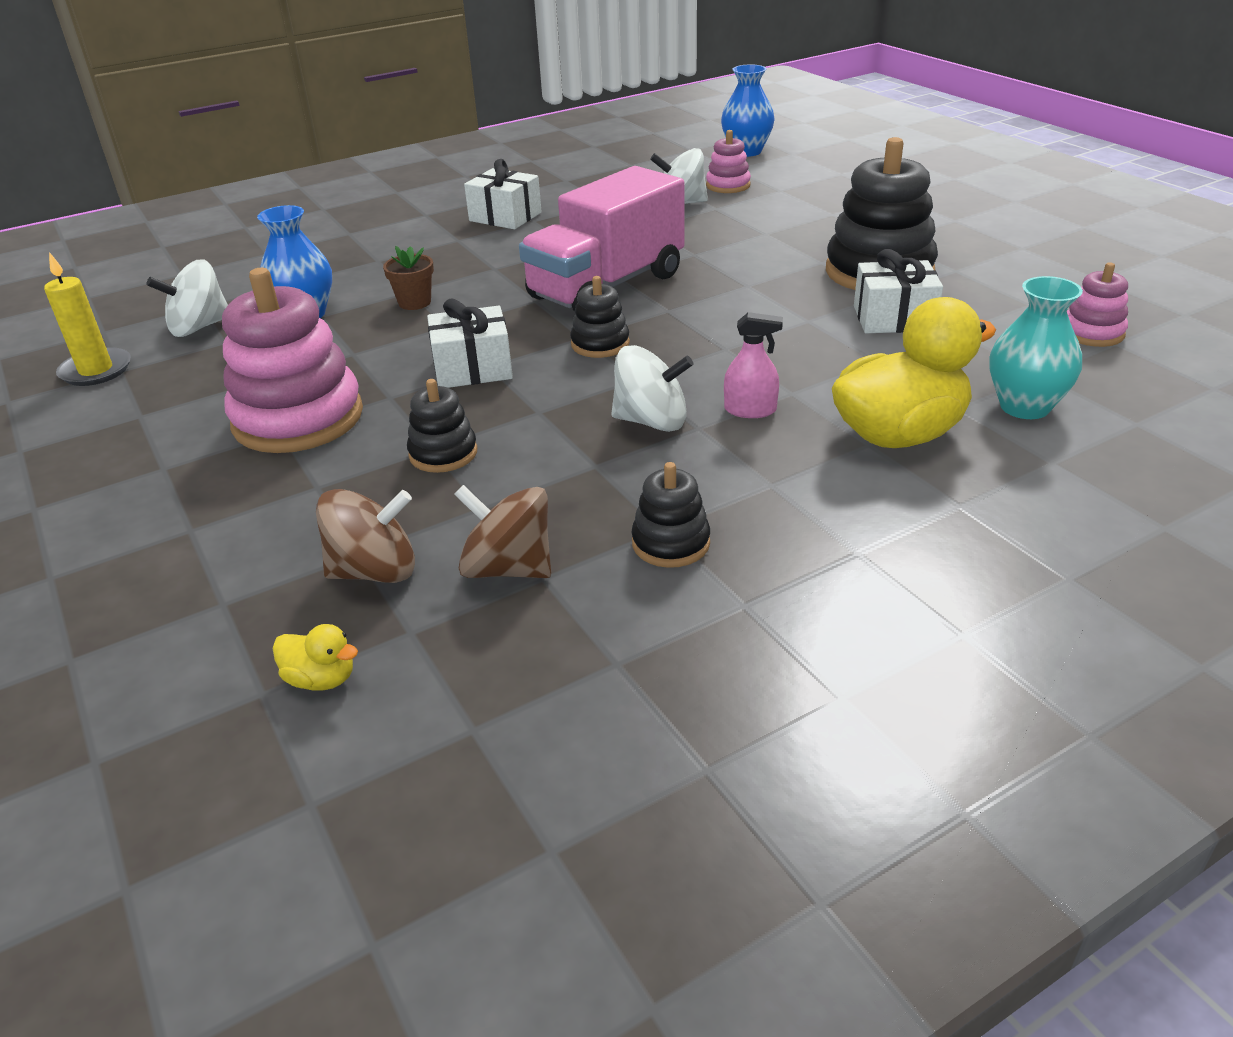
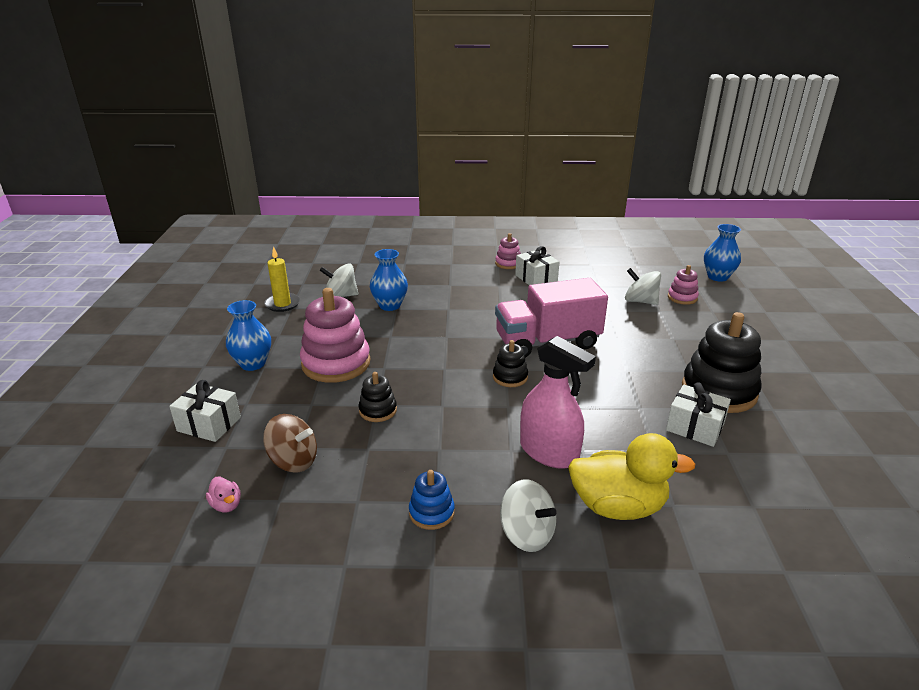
camera: 30 degrees right, 5 degrees down
yellow duck [272,624,358,691] -> pink duck [206,477,241,512]
brown flower pot [383,246,434,310] -> none
white gift [427,298,513,388] -> white gift moved to [169,380,241,442]
brown spinning top [454,485,551,578] -> none
white spinning top [611,345,693,432] -> white spinning top moved to [500,480,557,552]
black stacking toy [631,462,710,568] -> blue stacking toy [409,470,455,530]
pink spray bottle [724,312,783,418] -> pink spray bottle [520,336,596,469], size x2.01
turquoise vase [989,276,1083,419] -> none
pink stacking toy [1067,262,1128,347] -> pink stacking toy moved to [495,233,521,269]
none -> blue vase [226,300,271,371]

